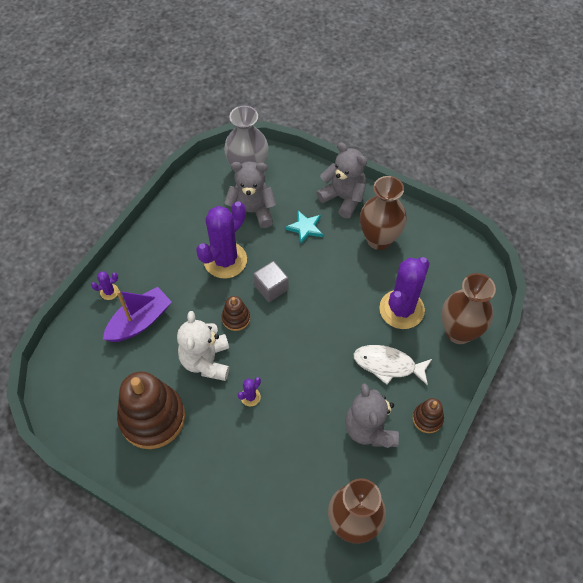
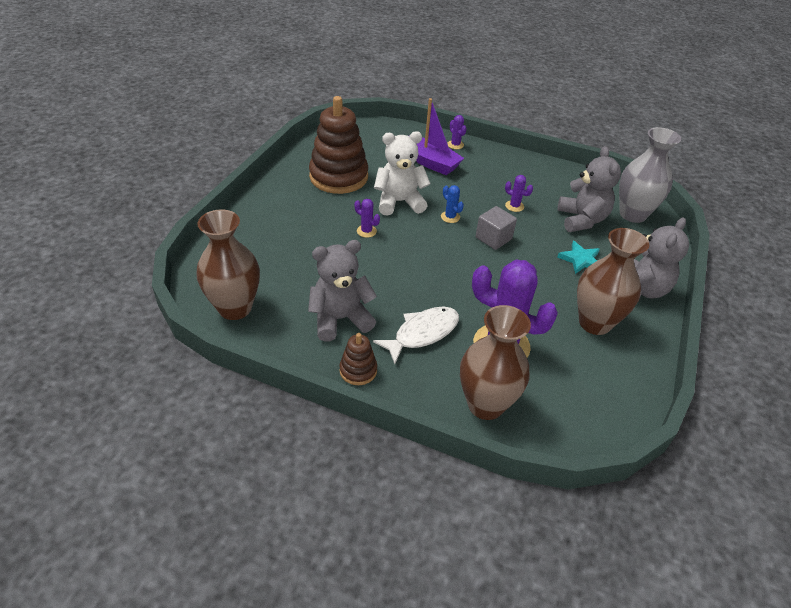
camera: 80 degrees right, 15 degrees down
purple cactus [196,201,247,278] -> purple cactus [505,175,533,212], size x0.42
brown stacking toy [222,296,250,331] -> blue cactus [441,185,464,223]
white fish [354,345,432,386] -> white fish turned 45 degrees clockwise [373,307,459,364]

